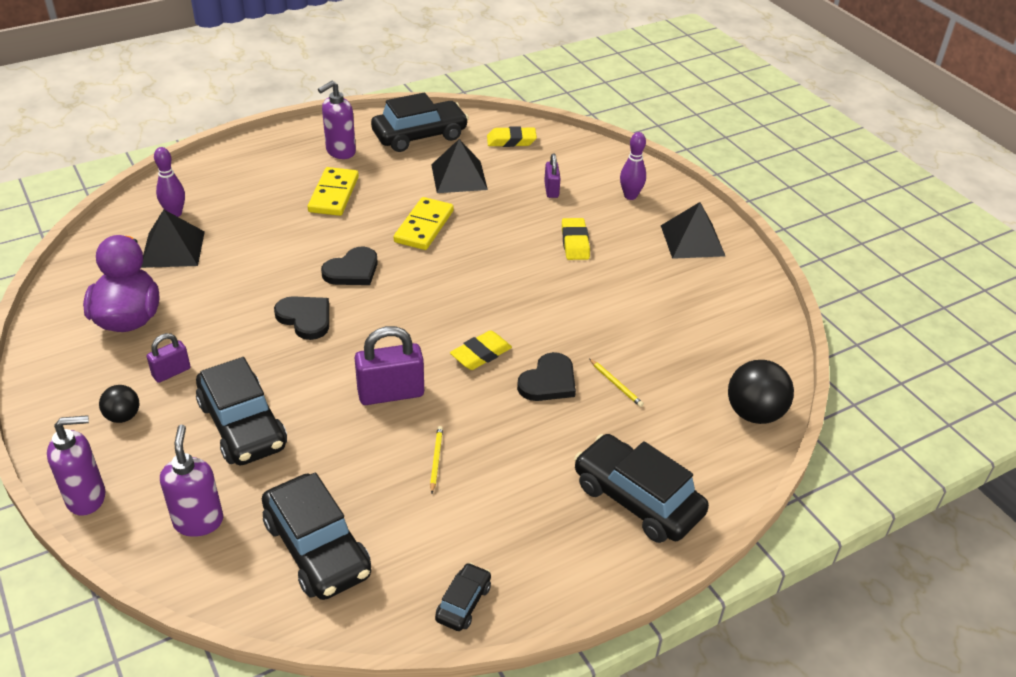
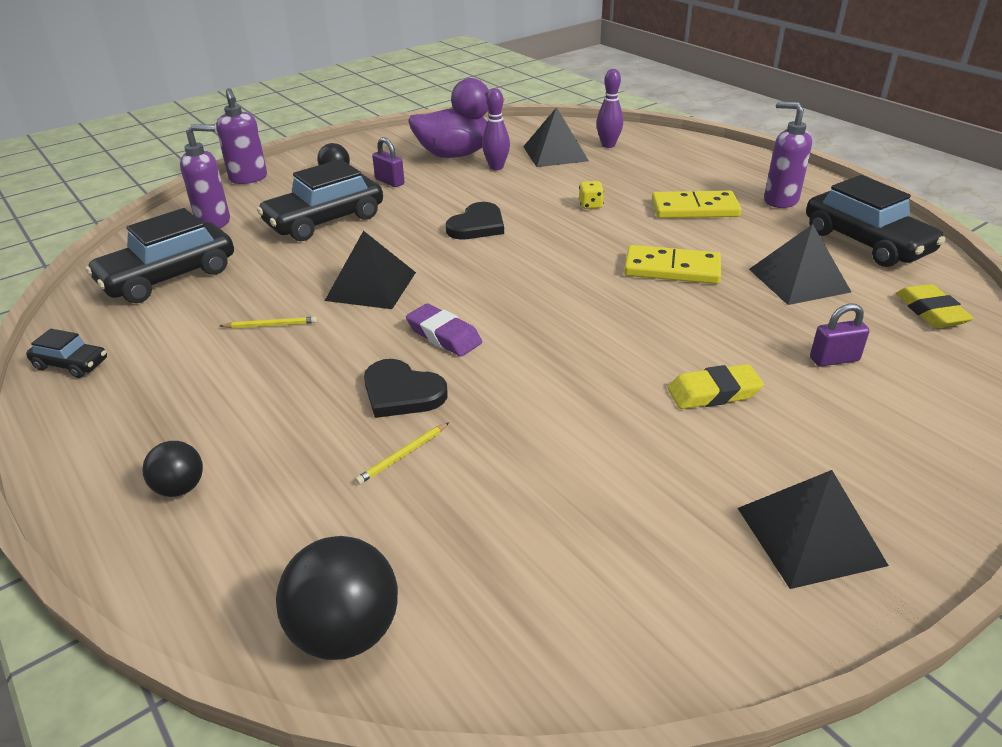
camera: 85 degrees right, 5 degrees down
black heart [321,247,378,285] -> none
purple padlock [355,326,424,405] -> black pyramid [325,231,416,309]
yellow eraser [450,330,512,370] -> purple eraser [406,303,482,357]
black car [574,434,709,543] -> black ball [142,441,203,497]
purple bowling pin [620,132,646,200] -> purple bowling pin moved to [482,88,510,170]
none -> yellow dice [579,181,604,209]

